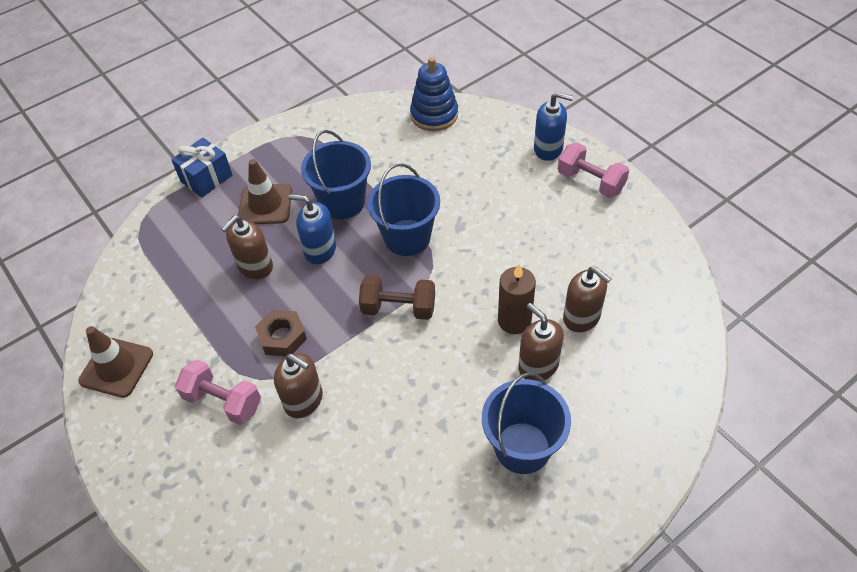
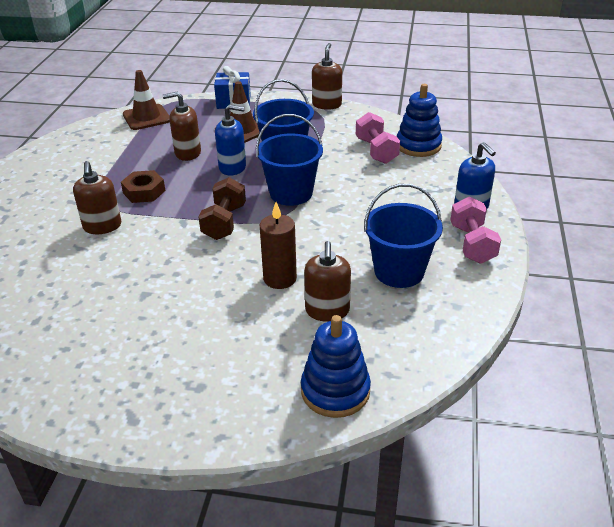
camera: 45 degrees right, 15 degrees down
brown traffic cone [78,326,153,398] -> brown traffic cone moved to [123,70,170,130]
pink dumbbell [175,360,261,425] -> pink dumbbell moved to [356,112,400,164]
blue soap dispenser [288,194,336,264] -> blue soap dispenser turned 120 degrees clockwise [215,104,246,176]
brown dumbbell [359,275,435,320] -> brown dumbbell turned 45 degrees clockwise [198,177,246,240]
blue bucket [482,372,571,474] -> blue bucket moved to [364,184,443,288]
brown soap dispenser [518,303,564,381] -> brown soap dispenser moved to [312,43,342,110]
none -> blue stacking toy [301,315,371,418]

